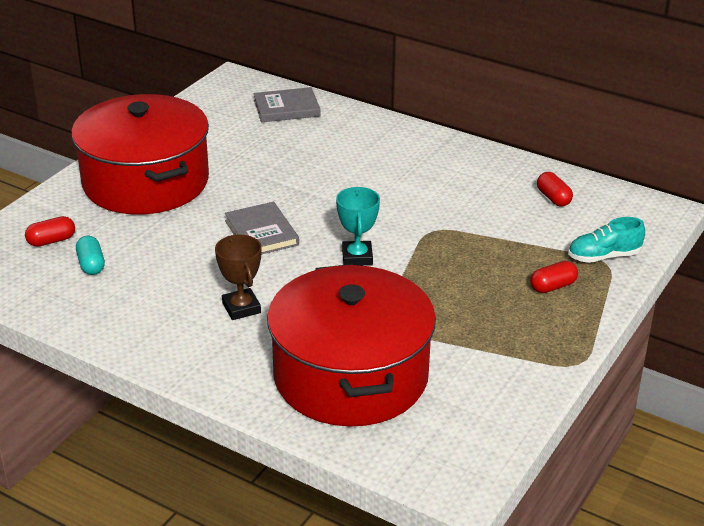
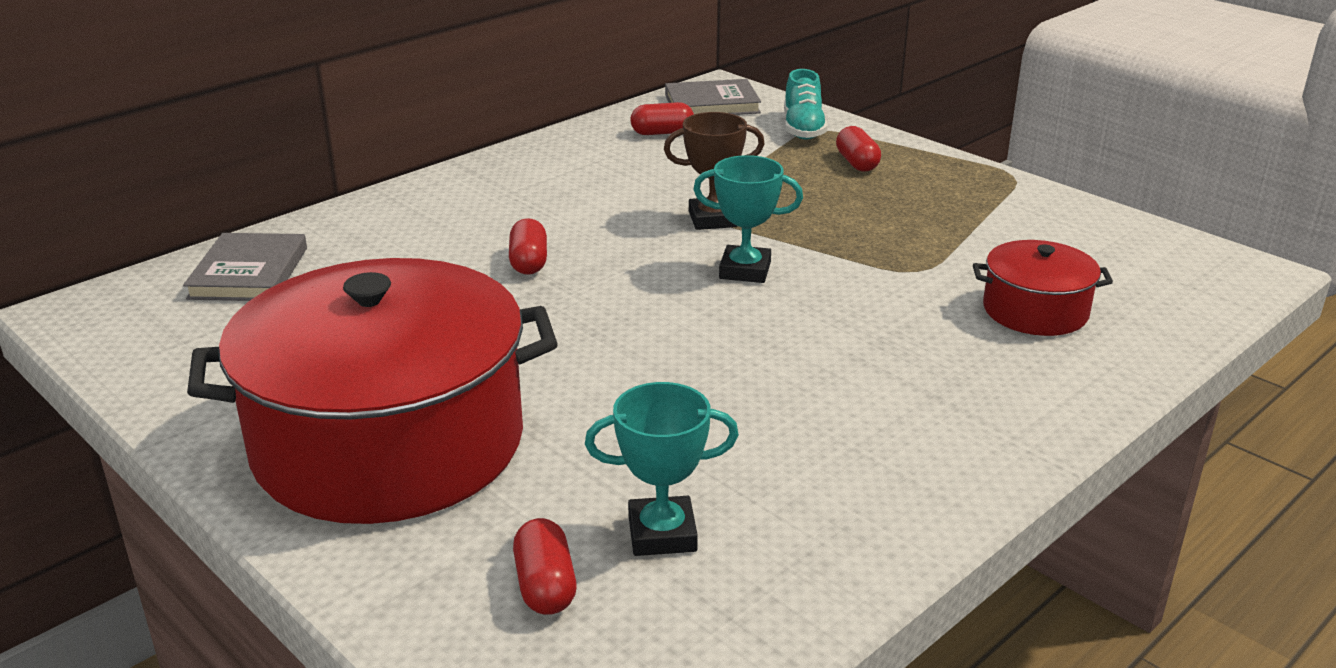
camera: 75 degrees left, 5 degrees down
turquoise capsule [76,236,105,275] -> turquoise trophy [585,382,739,556]
brown trophy [215,235,261,320] -> brown trophy moved to [664,112,765,230]
grey book [225,202,299,254] -> grey book moved to [665,79,761,115]
red pot [267,264,436,427] -> red pot [973,240,1113,336], size x0.46
none -> red capsule [509,218,547,275]

